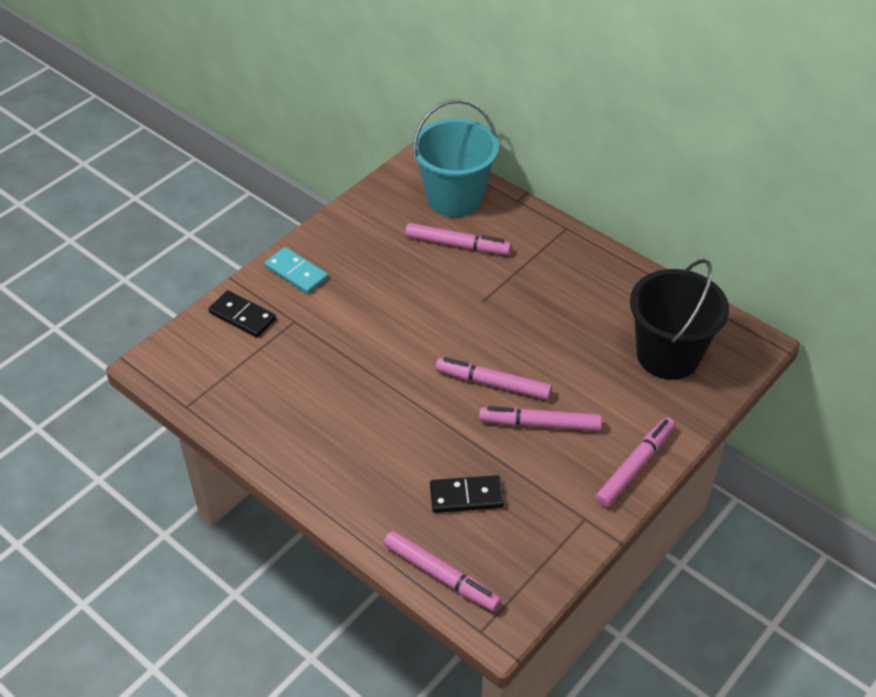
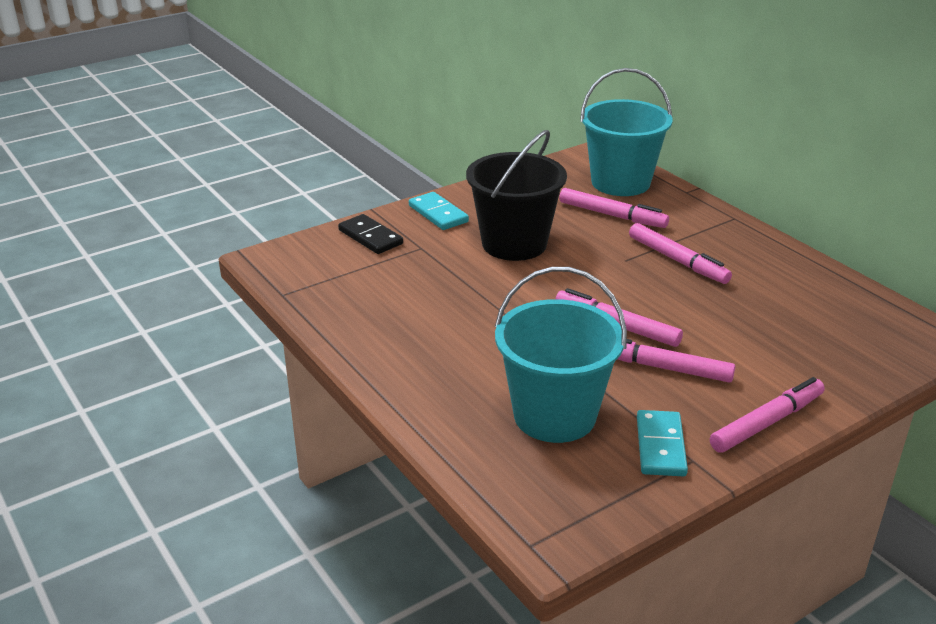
camera: 15 degrees right, 15 degrees down
pink marker [384,531,501,611] -> pink marker moved to [629,223,732,284]
black domino [430,475,504,513] -> turquoise bucket [495,267,627,443]
black bucket [630,259,729,380] -> black bucket moved to [466,130,567,261]
none -> turquoise domino [637,410,688,476]

